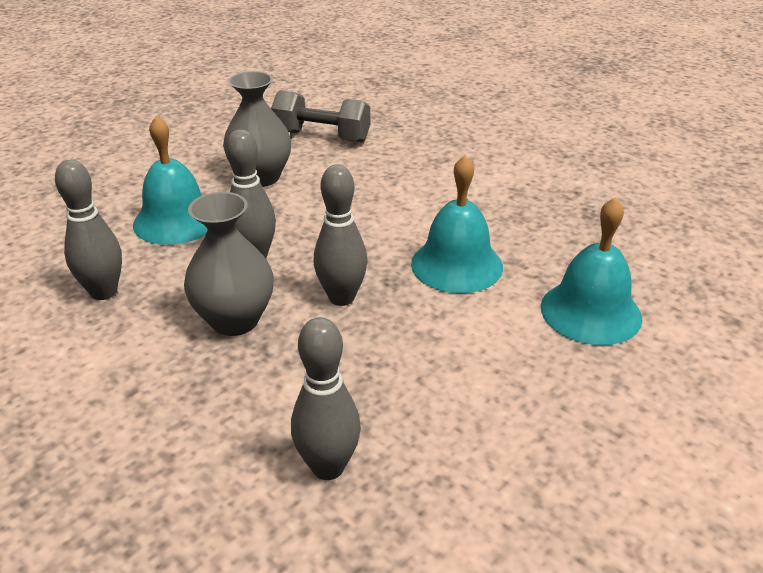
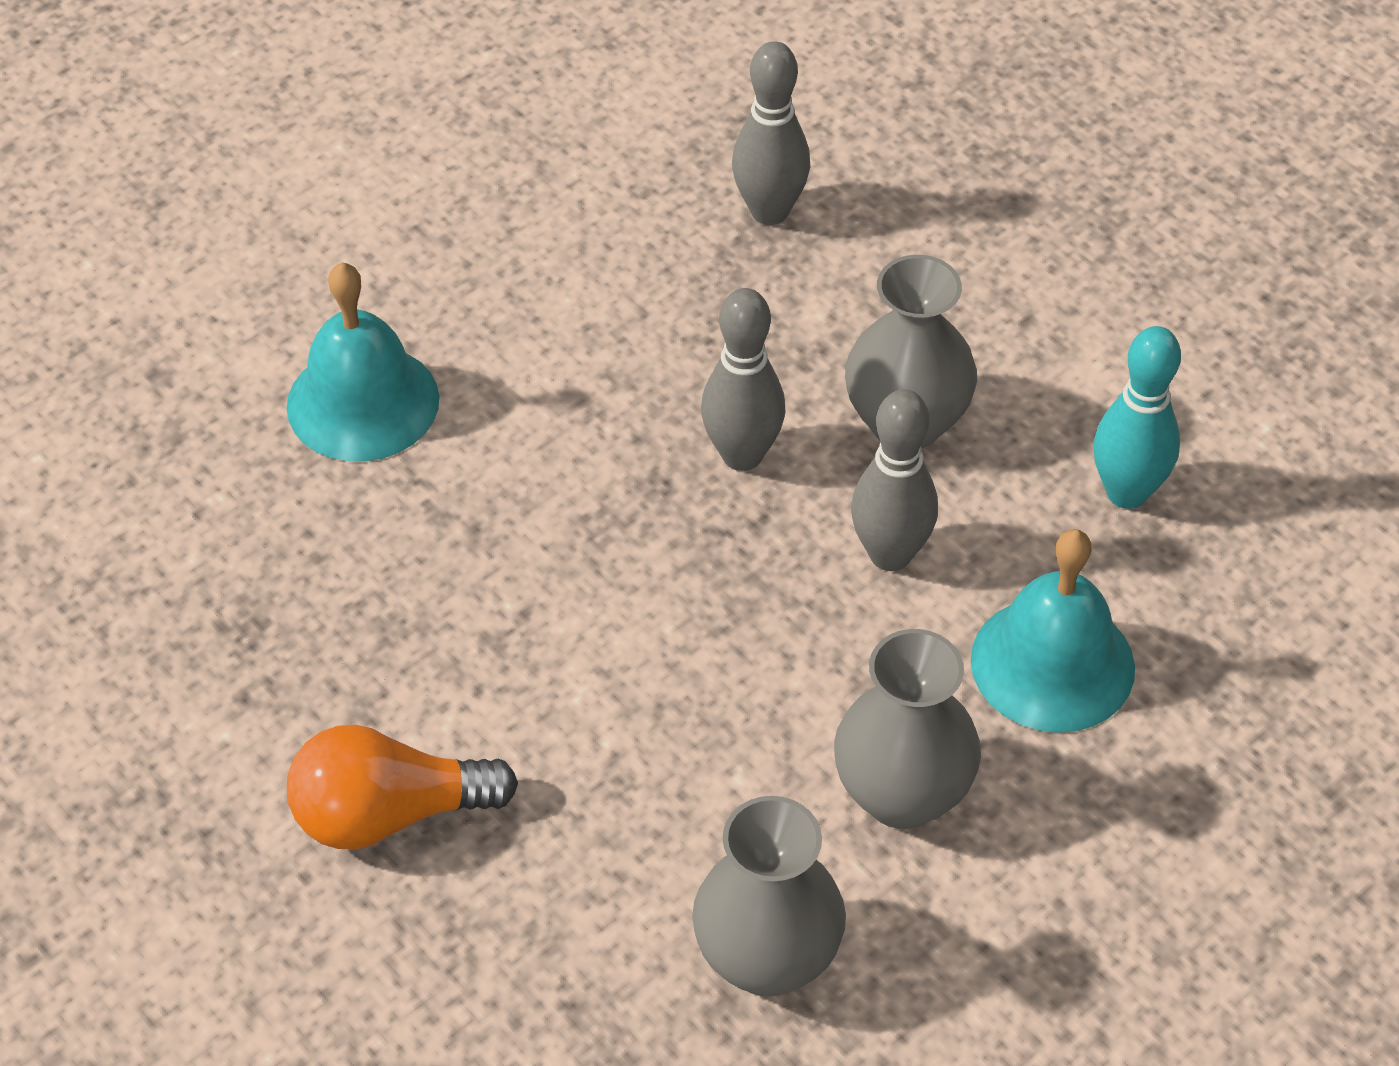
camera: 175 degrees left, 15 degrees up
grey bowling pin [55,160,122,300] -> turquoise bowling pin [1093,326,1181,509]
grey dumbbell [271,90,370,142] -> grey vase [692,796,846,997]
turquoise bell [411,155,503,293] -> none
none -> orange light bulb [287,725,518,849]

